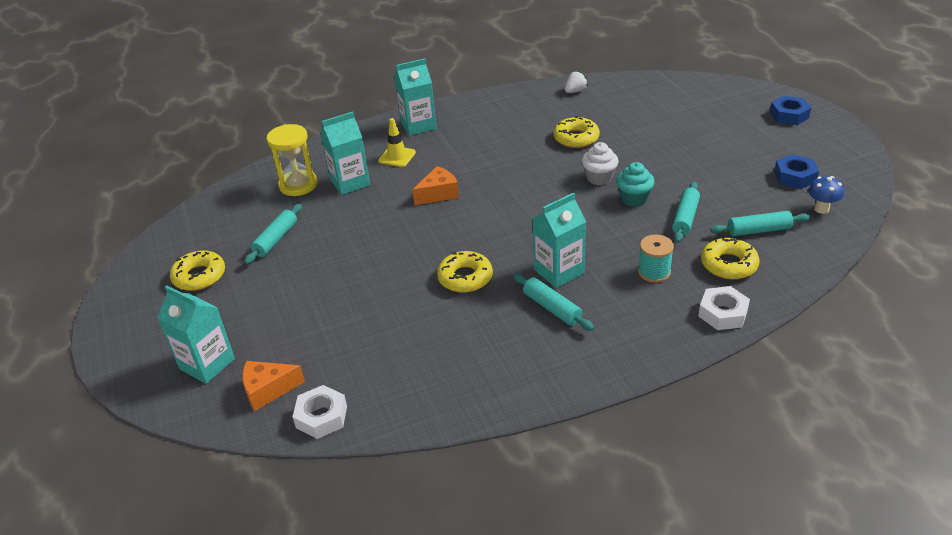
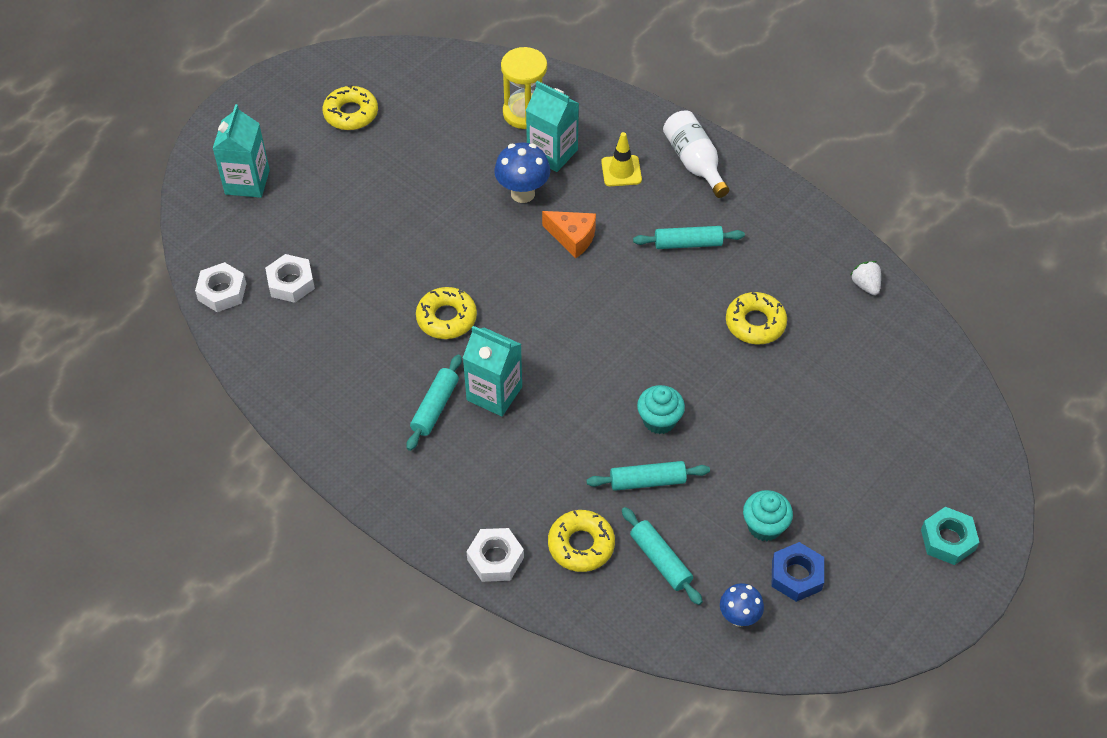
camera: 60 degrees right, 15 degrees up
orange cheese [242,361,305,411] -> none
turquoise rolling pin [244,204,302,264] -> turquoise rolling pin moved to [633,226,745,249]
turquoise carton [394,58,437,136] -> white bottle [663,111,729,198]
white strawberry [565,71,588,93] -> white strawberry turned 135 degrees counterclockwise [850,261,881,295]
white cupcake [582,142,619,185] -> none
turquoise spool [638,235,674,283] -> none
blue nut [770,96,811,125] -> turquoise nut [921,507,979,565]
none -> white nut [265,254,315,303]
none -> blue mushroom [494,143,550,203]
none -> turquoise cupcake [743,490,793,541]

